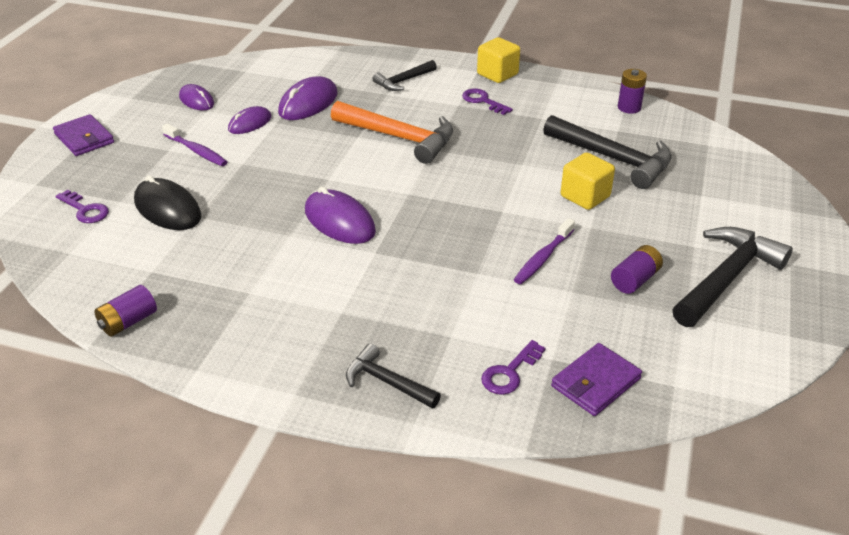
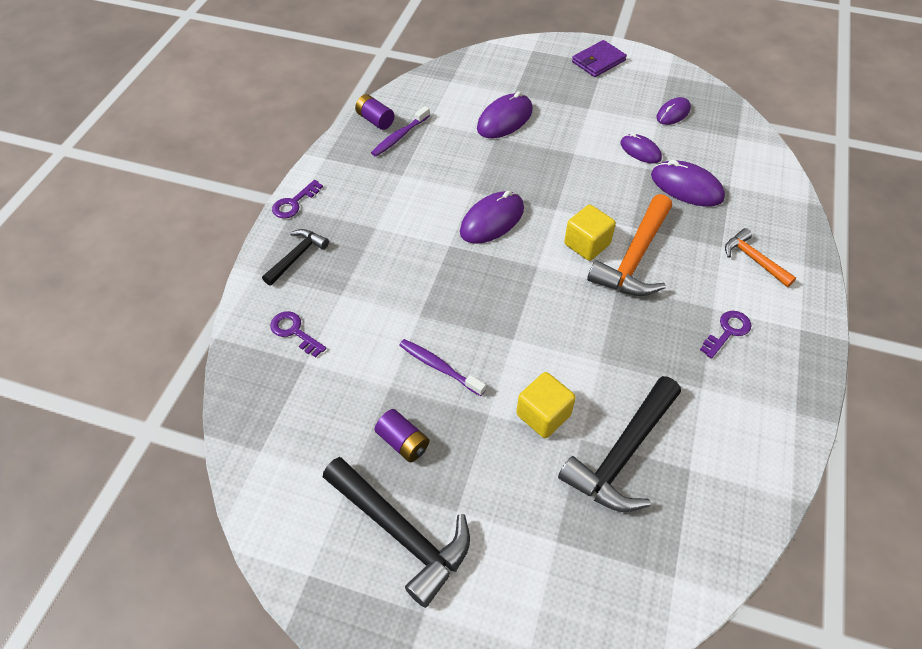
camera: 90 degrees right, 15 degrees up
purple key [56,190,109,223] -> purple key moved to [272,180,323,219]
black mouse [134,175,201,230] -> purple mouse [477,91,533,138]
purple toothbrush [162,123,227,166] -> purple toothbrush moved to [371,106,430,157]
black hammer [373,60,437,91] -> orange hammer [725,228,796,287]
yellow cube [477,37,520,83] -> yellow cube moved to [564,205,616,261]
purple wallet [551,343,642,416] -> none
purple battery [618,69,647,114] -> none

